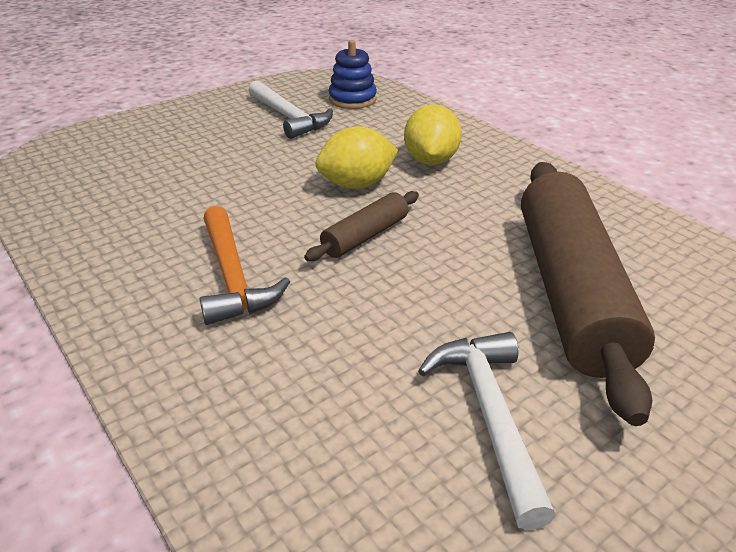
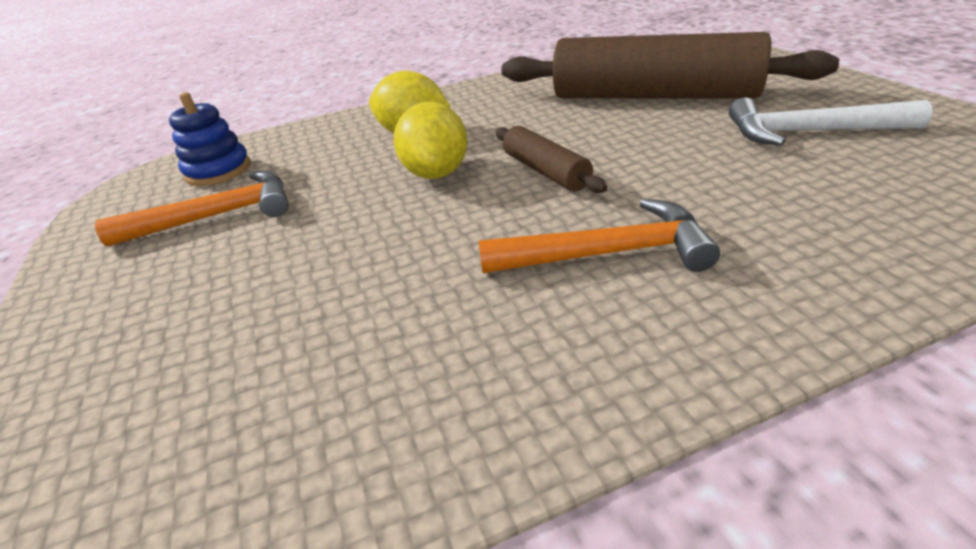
camera: 70 degrees left, 0 degrees up
white hammer [248,80,333,139] -> orange hammer [95,171,289,247]

